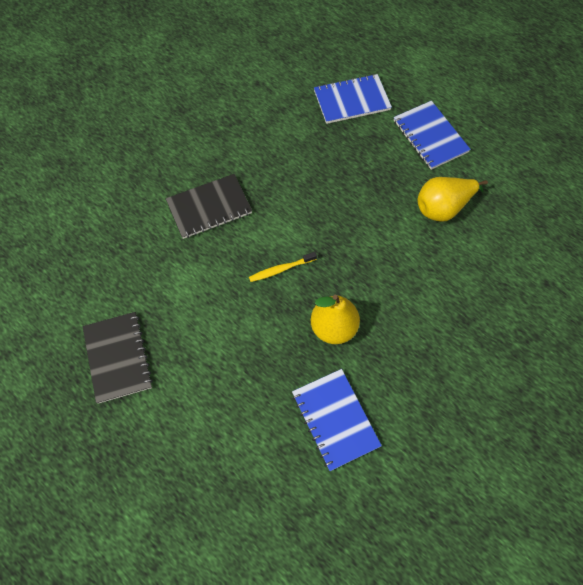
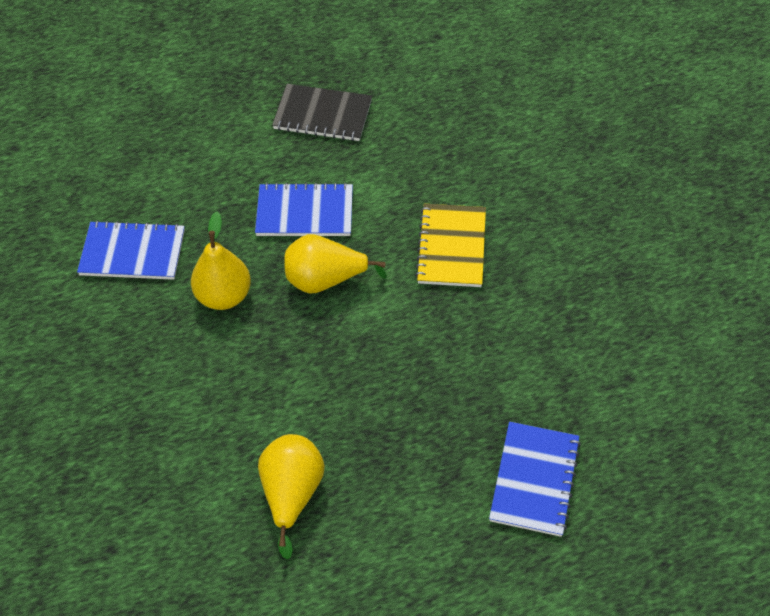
camera: 120 degrees right, 10 degrees down
black notebook [166,174,252,239] -> yellow notebook [415,204,486,287]
yellow toothbrush [249,252,317,282] -> yellow pear [284,234,387,294]
blue notebook [394,101,471,170] -> blue notebook moved to [255,183,353,236]

